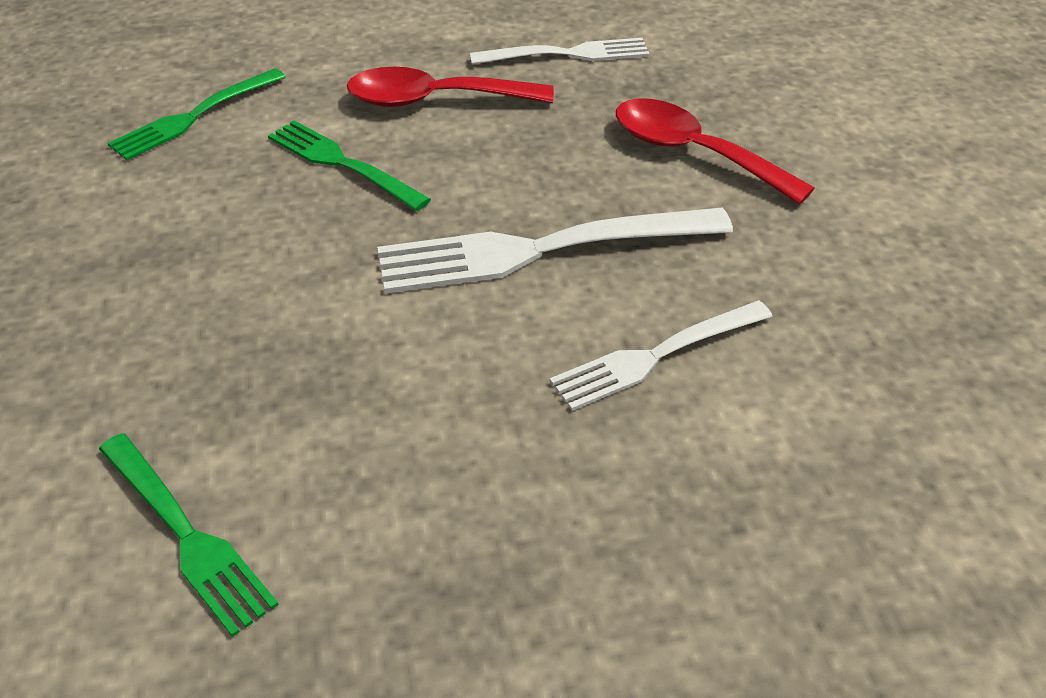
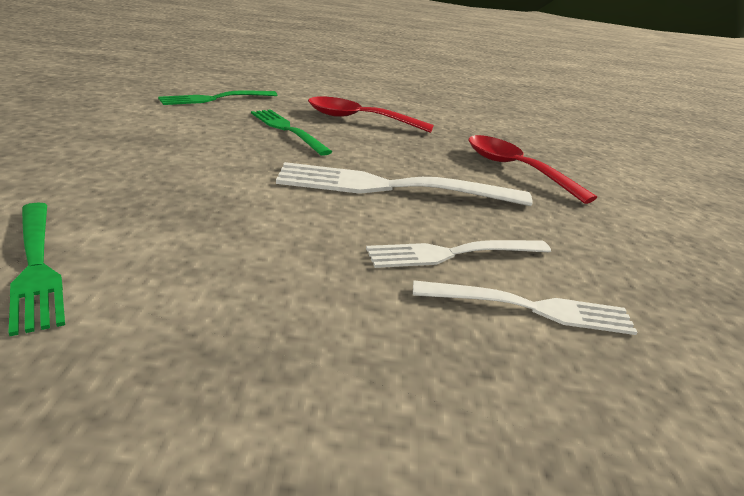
camera: 10 degrees right, 15 degrees down
white fork [469,38,649,65] -> white fork moved to [413,280,638,335]

